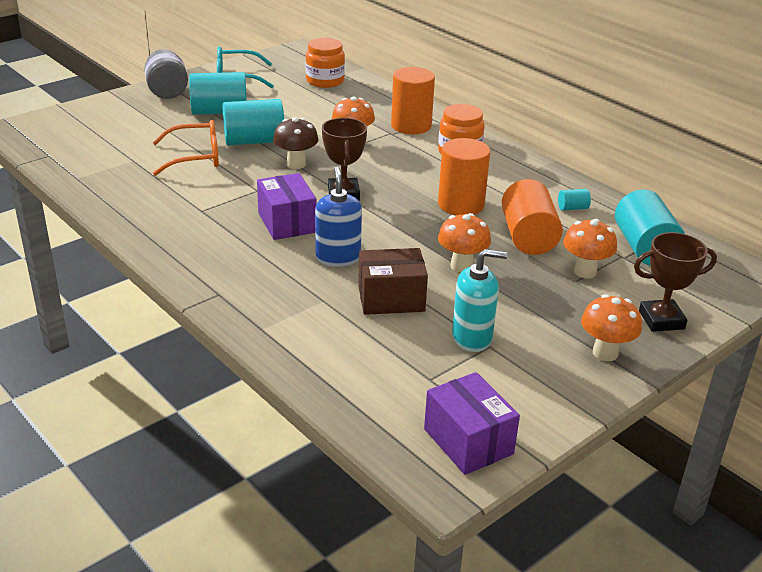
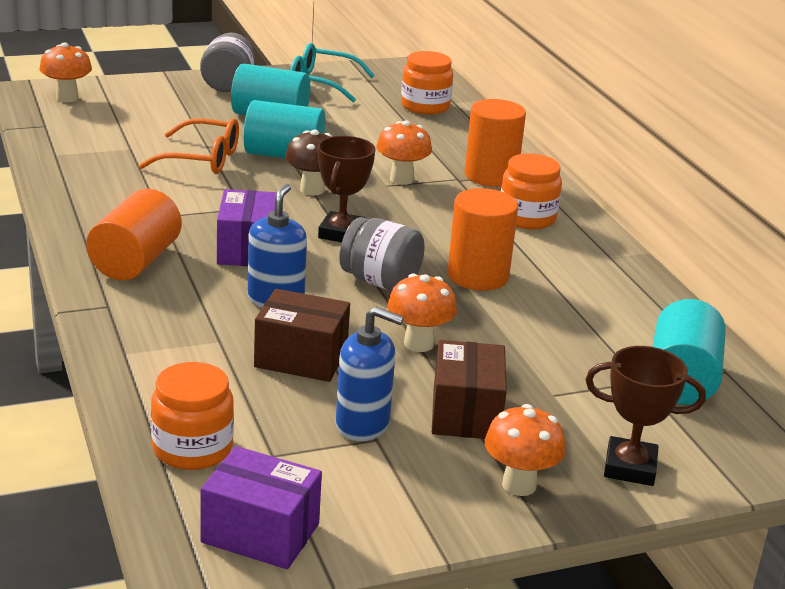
camera: 20 degrees right, 5 degrees down
purple box [424,372,520,475] -> purple box turned 60 degrees counterclockwise [200,446,322,569]
turquoise soap dispenser [452,249,507,352] -> blue soap dispenser [336,307,404,441]
orange cylinder [502,179,563,255] -> orange cylinder moved to [86,189,182,280]
turquoise cylinder [558,189,591,211] -> none
orange mushroom [563,219,617,278] -> orange mushroom moved to [40,42,92,103]
none -> orange jar [151,362,234,470]
none -> grey jar [339,217,425,291]
none -> brown box [432,340,507,439]

